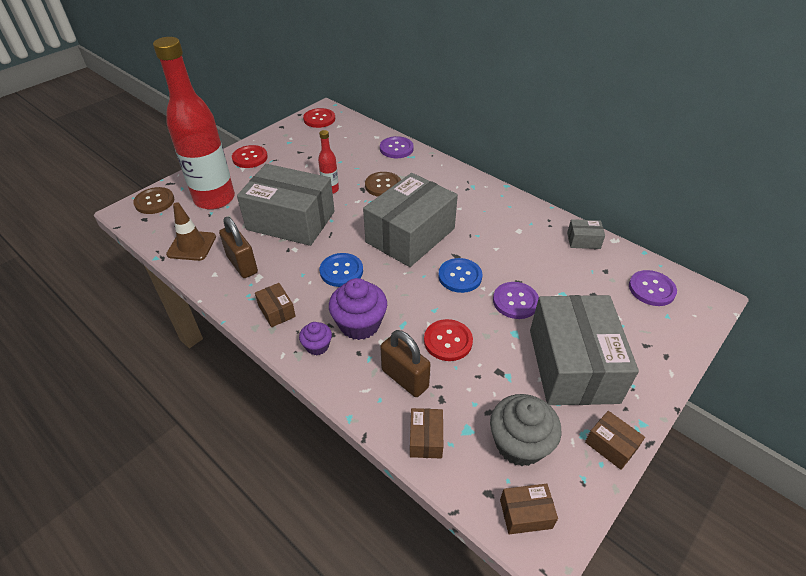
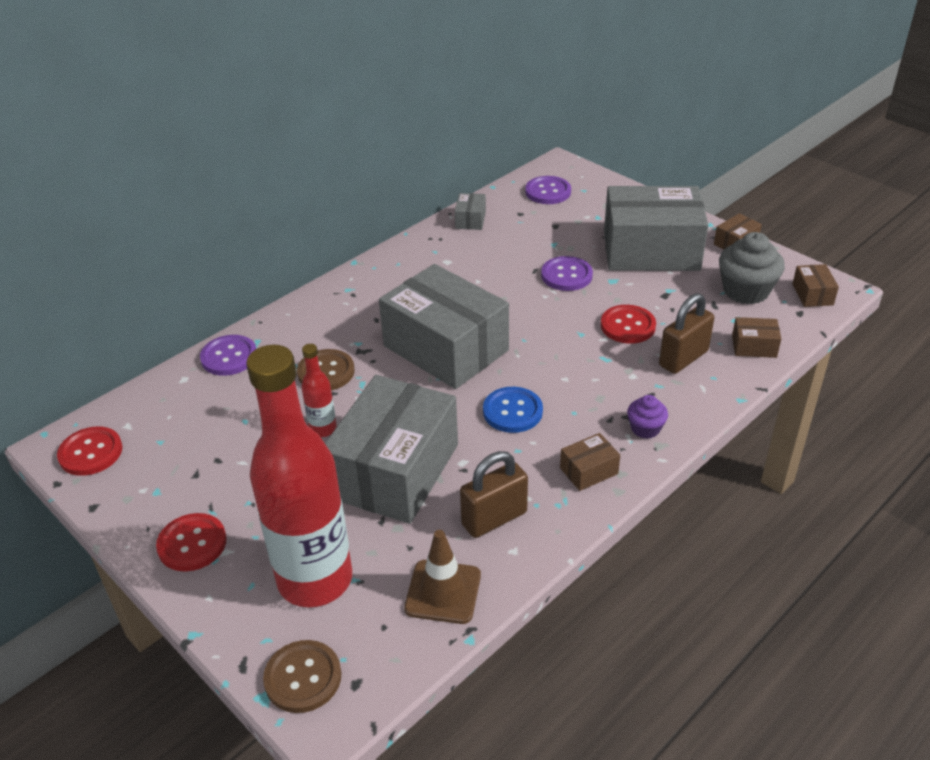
camera: 85 degrees left, 5 degrees down
purple cupcake [329,278,387,340] -> none
blue button [438,258,482,293] -> none

